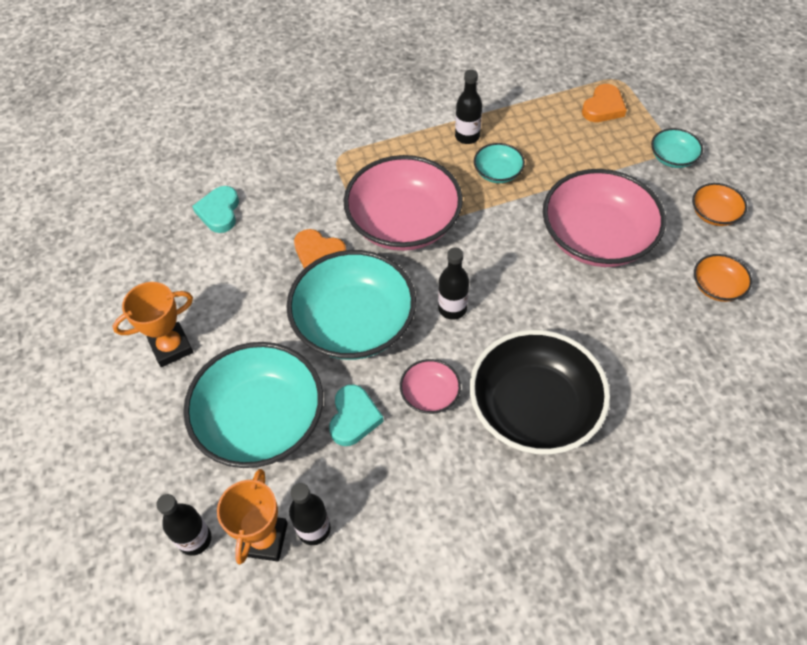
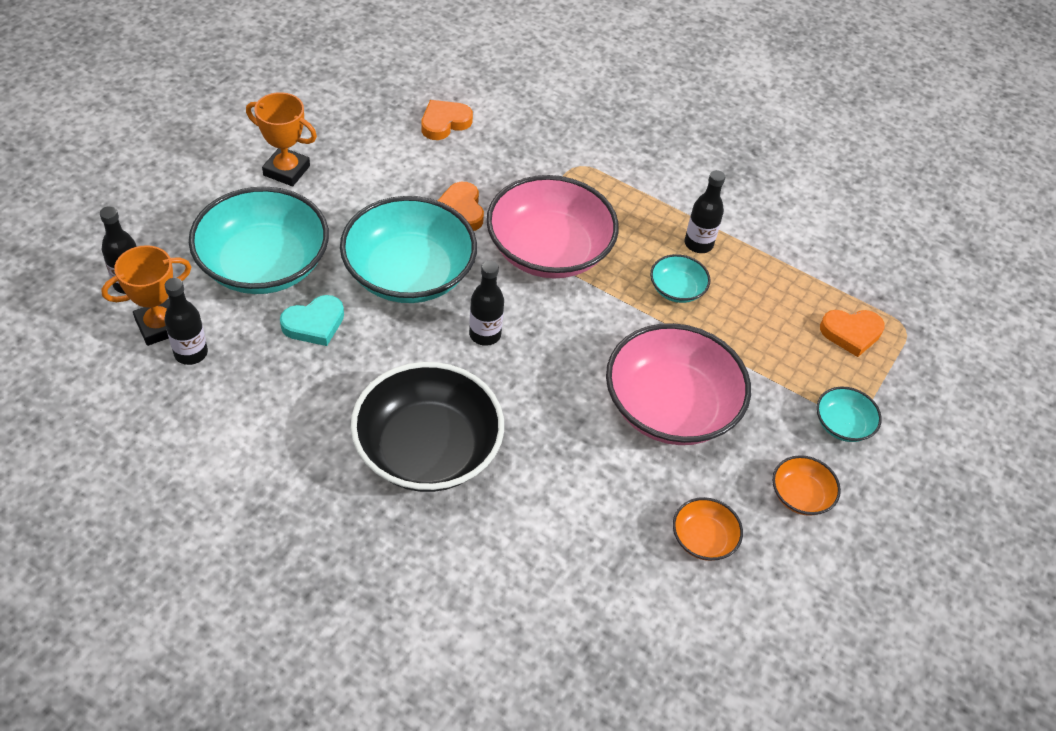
camera: 45 degrees right, 5 degrees down
turquoise heart [192,186,239,233] -> orange heart [421,100,473,140]
pink bowl [400,359,461,414] -> none

